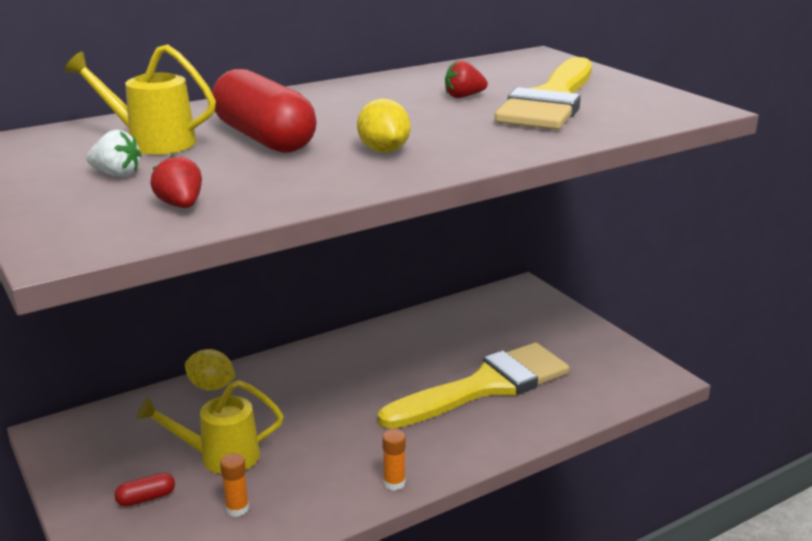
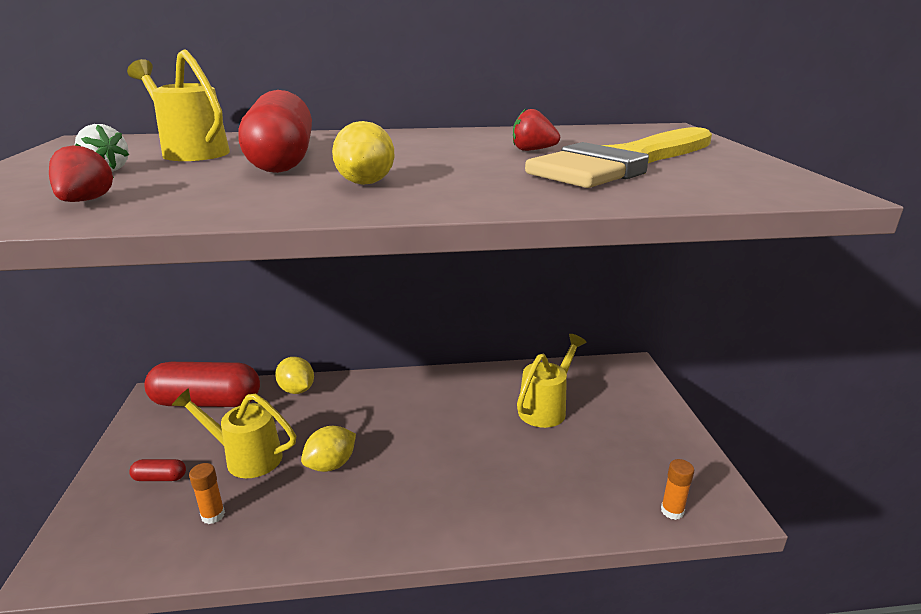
camera: 25 degrees right, 0 degrees up
yellow brush [378,343,570,429] -> none
orange glue stick [382,429,406,491] -> orange glue stick moved to [661,459,694,520]
none -> red capsule [145,362,260,407]
none -> yellow lemon [301,426,356,472]
none -> yellow watering can [517,334,586,428]

